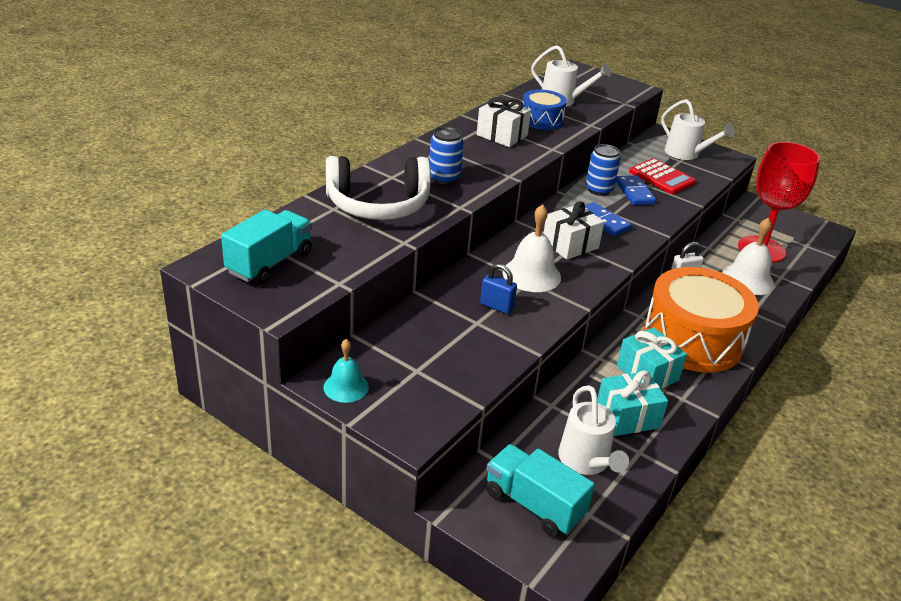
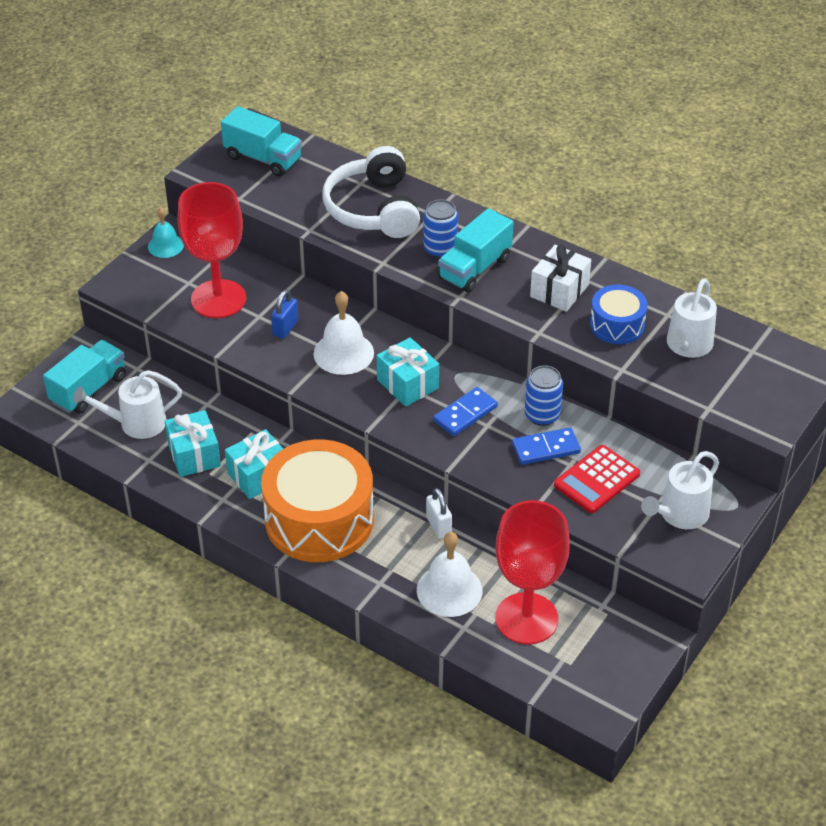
camera: 90 degrees right, 10 degrees up
white gift [543,201,604,260] -> turquoise gift [377,337,439,407]
none -> red goblet [178,182,246,318]
none -> turquoise truck [438,208,514,292]

